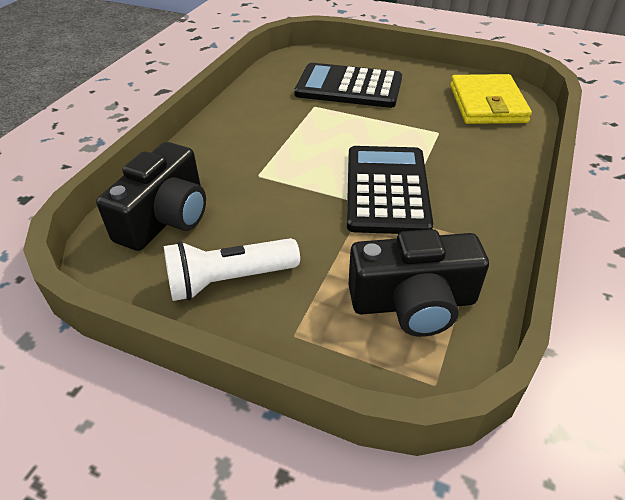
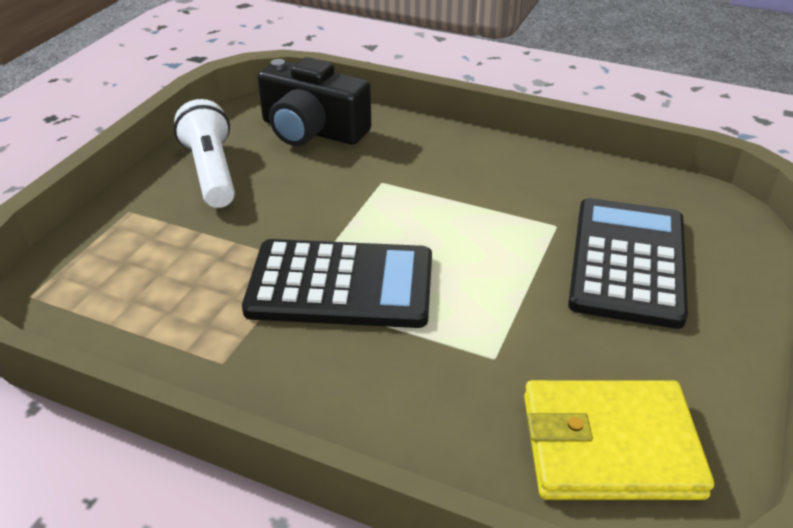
camera: 90 degrees right, 5 degrees down
black camera [348,229,489,337] -> none

